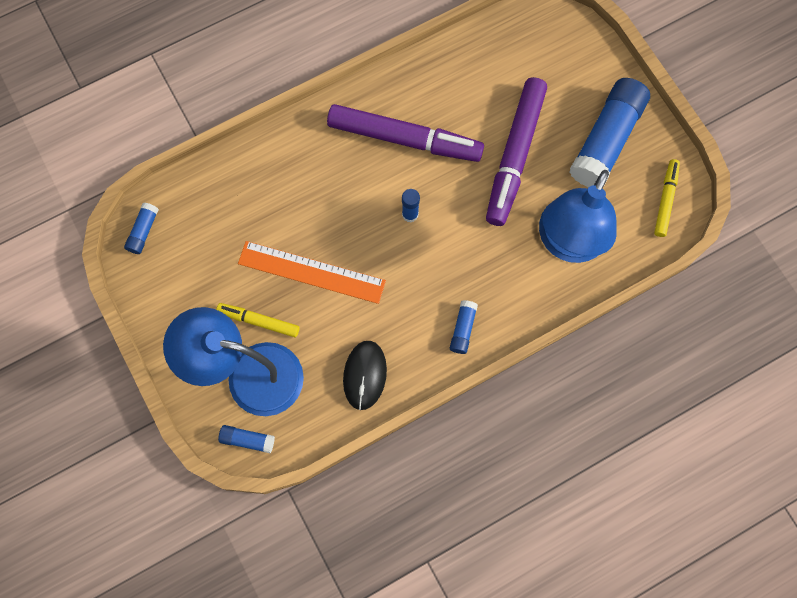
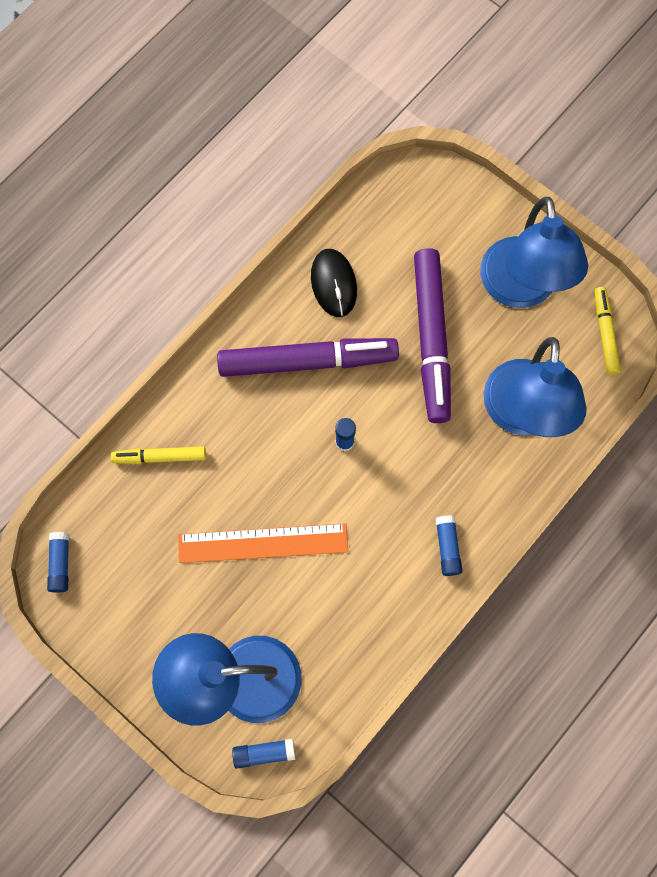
camera: 20 degrees left, 0 degrees up
yellow marker [216,303,300,337] -> yellow marker moved to [111,446,206,464]
black mouse [343,341,387,410] -> black mouse moved to [311,249,357,317]
blue glue stick [569,78,650,187] -> blue lamp [480,197,588,308]

